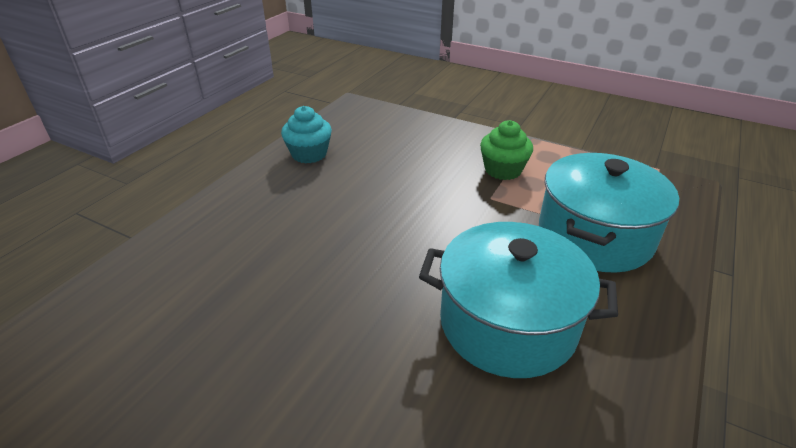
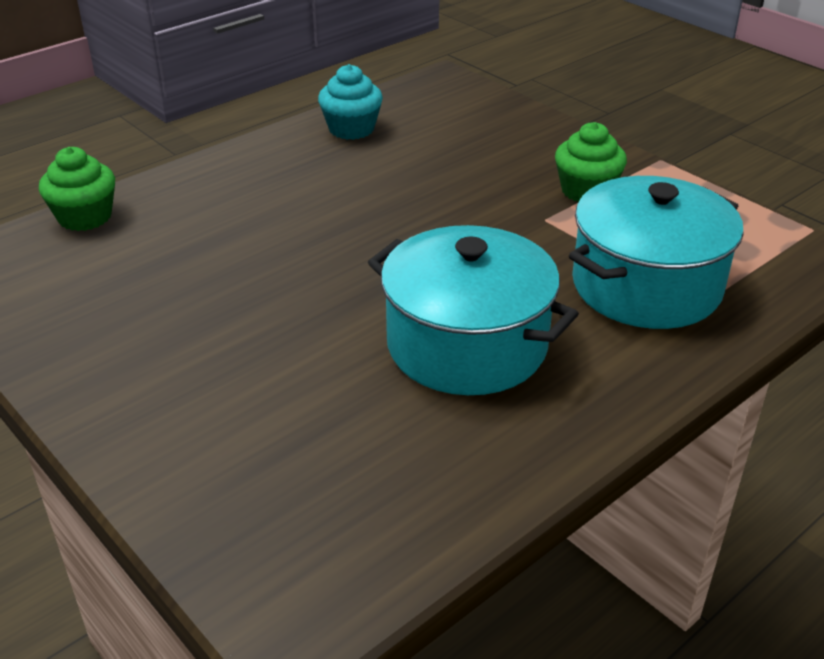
camera: 20 degrees right, 0 degrees up
none -> green cupcake [39,147,115,231]

